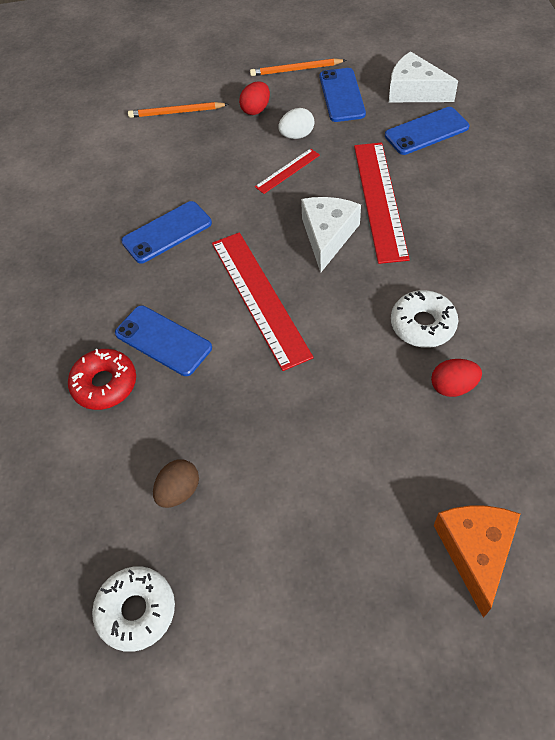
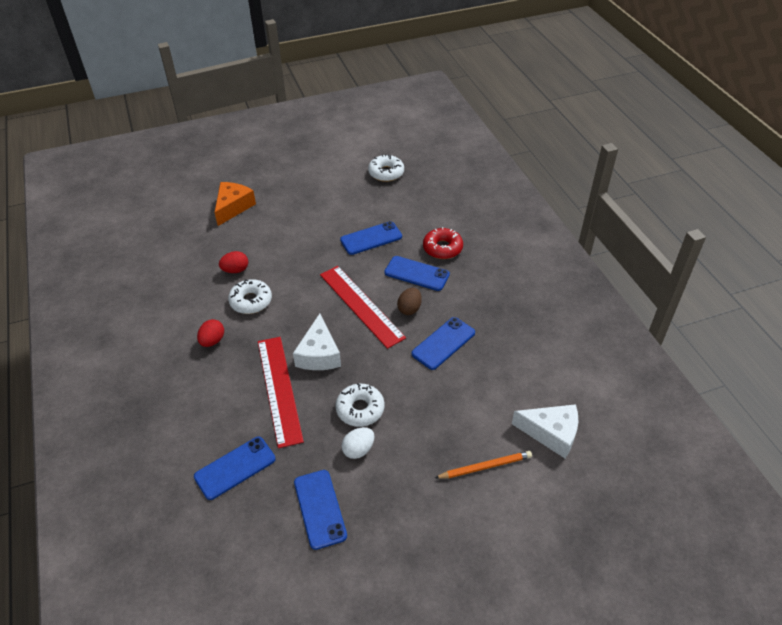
camera: 165 degrees right, 10 degrees down
brown egg [153,460,199,508] -> brown egg moved to [397,288,422,315]
red egg [239,81,270,115] -> red egg moved to [197,319,224,347]
orange pencil [250,58,346,76] -> none
red ruler [255,148,320,194] -> white donut [335,383,384,427]
white cheese [389,51,458,102] -> white cheese moved to [512,404,578,458]
orange cheese [434,505,520,618] -> orange cheese turned 150 degrees counterclockwise [214,182,256,226]
none -> blue phone [340,221,402,255]

